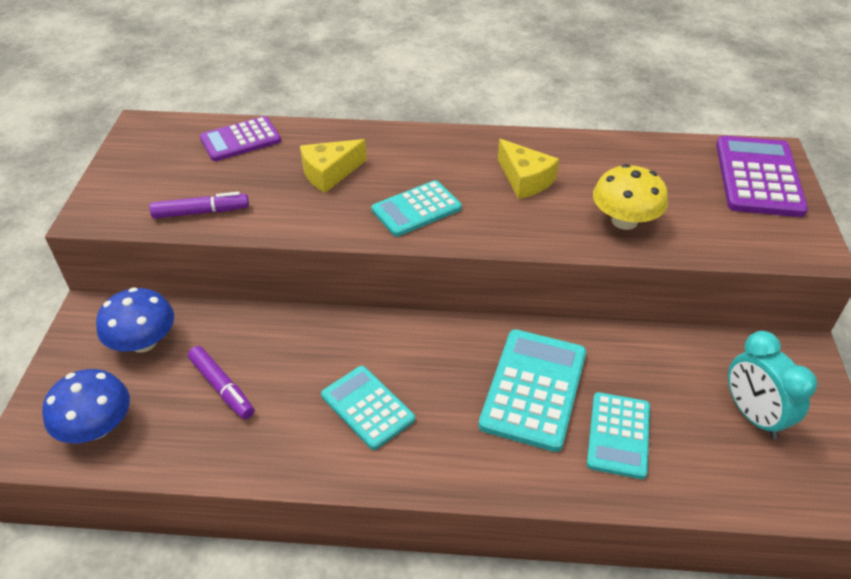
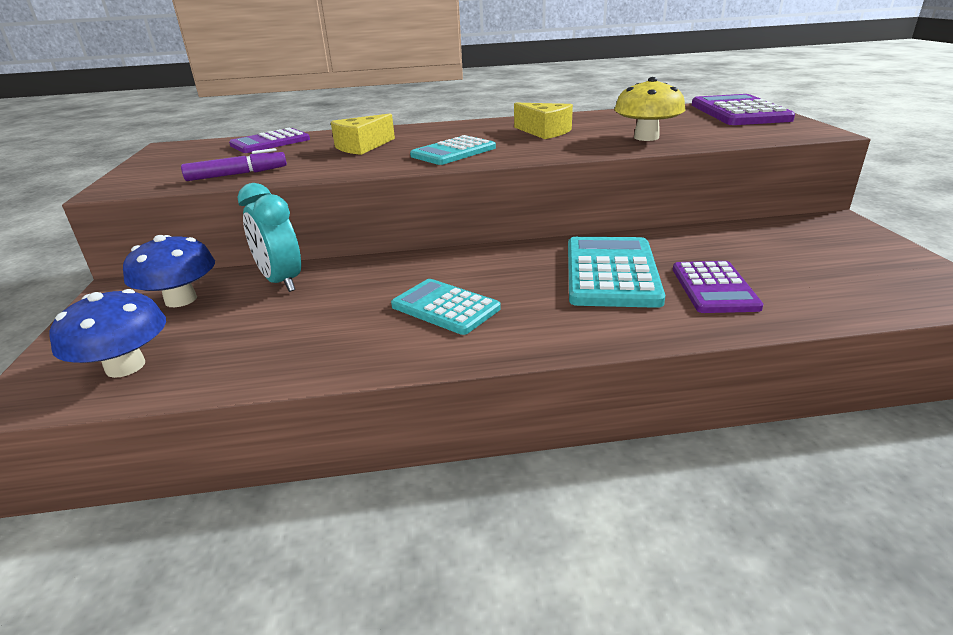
camera: 10 degrees left, 15 degrees down
purple marker [188,346,254,419] -> none
turquoise calculator [587,392,650,479] -> purple calculator [673,261,764,313]
turquoise clock [728,331,817,439] -> turquoise clock moved to [238,183,301,292]

